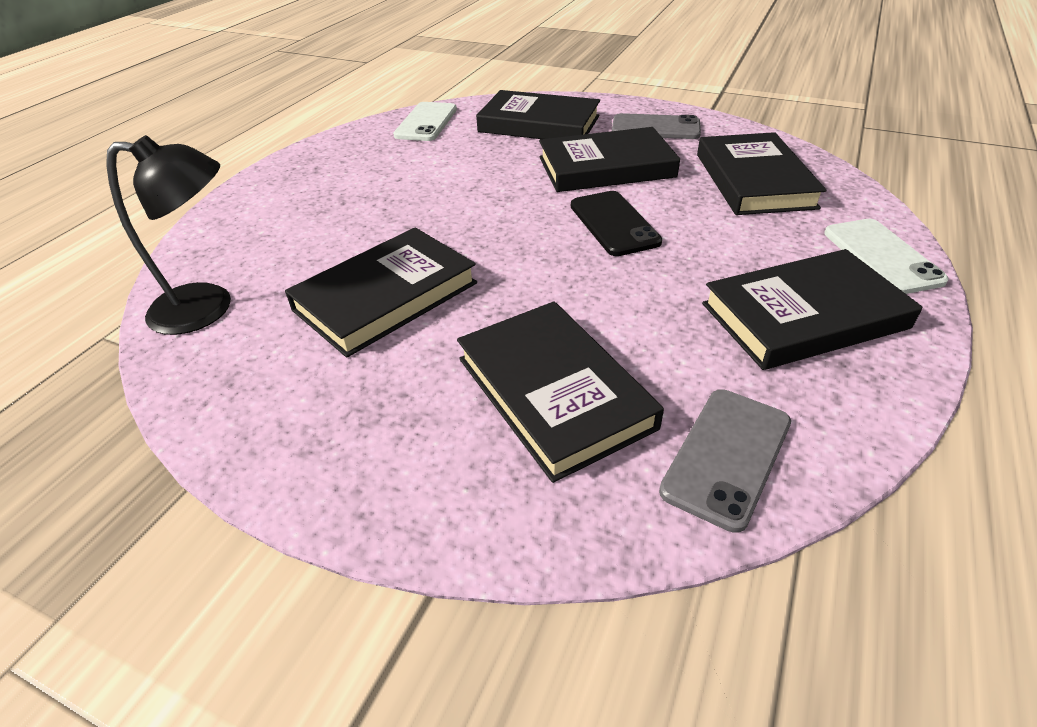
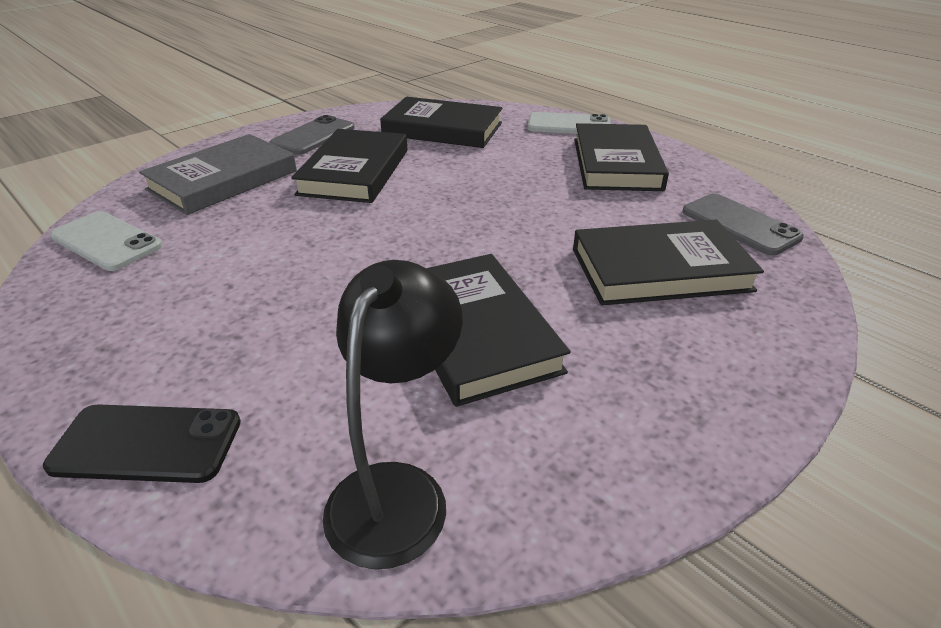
camera: 70 degrees left, 5 degrees down
black book [476,90,600,139] -> grey book [139,134,297,215]
black phone [571,191,662,256] -> black phone moved to [43,405,241,483]

